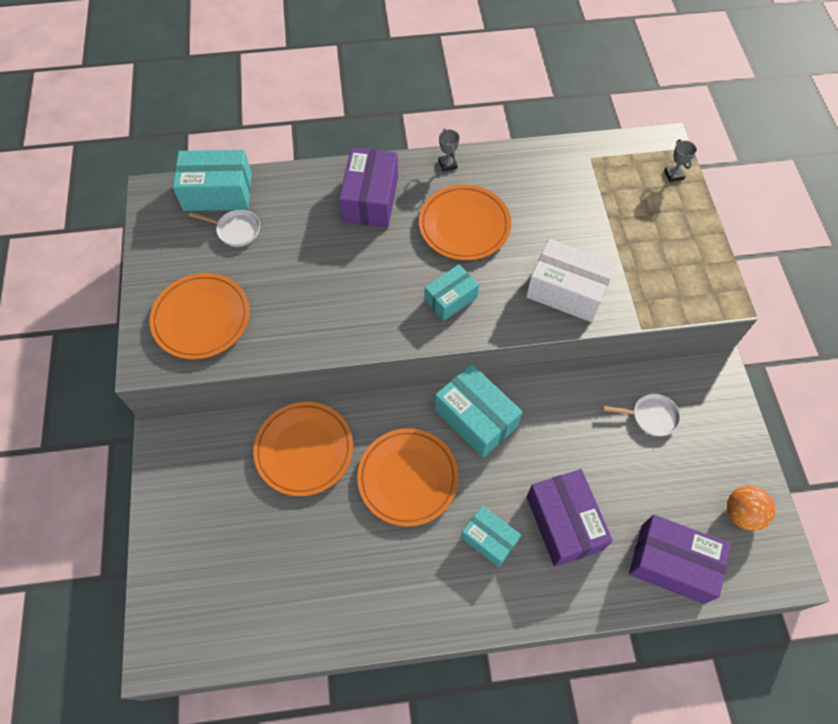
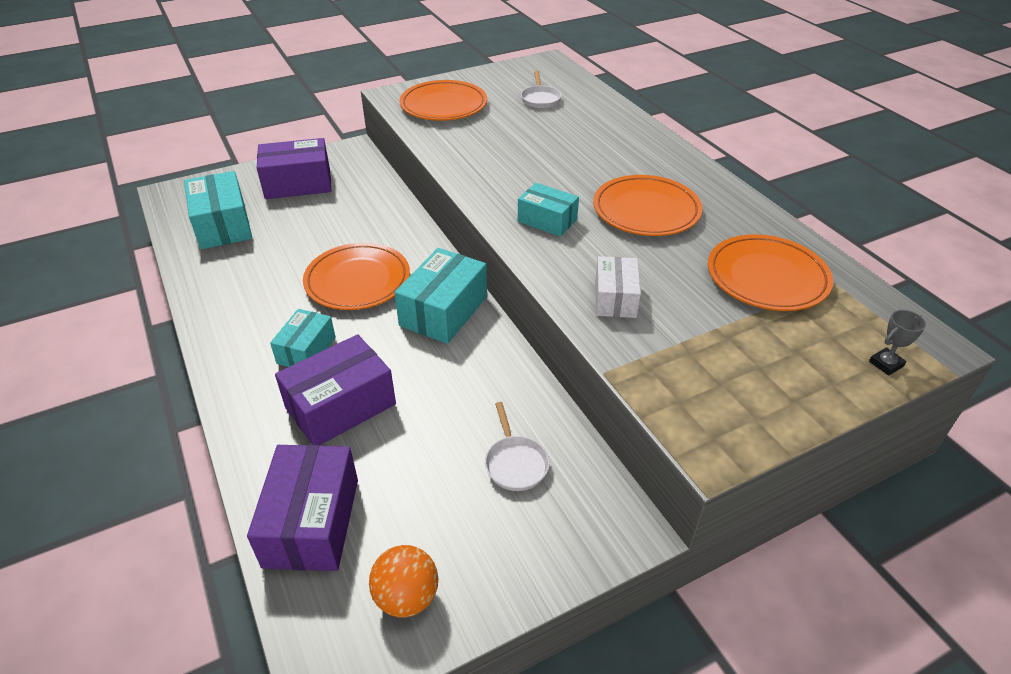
camera: 70 degrees right, 20 degrees down
turquoise box [173,150,252,211] -> turquoise box moved to [184,171,252,249]
orange plate [253,402,353,496] -> orange plate moved to [708,234,833,311]
purple box [339,148,398,228] -> purple box moved to [257,138,332,199]
grey trophy [439,129,460,172] -> none
white box [526,239,616,322] -> white box [595,256,641,318], size x0.63

